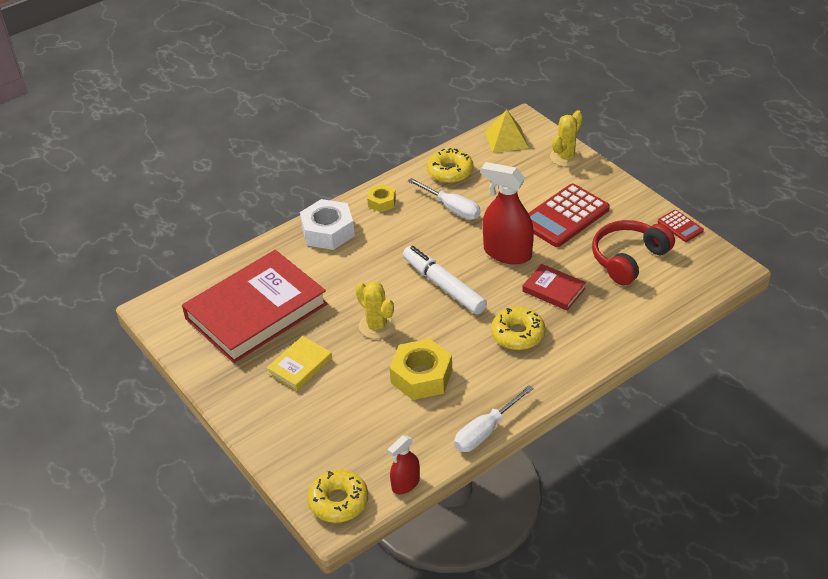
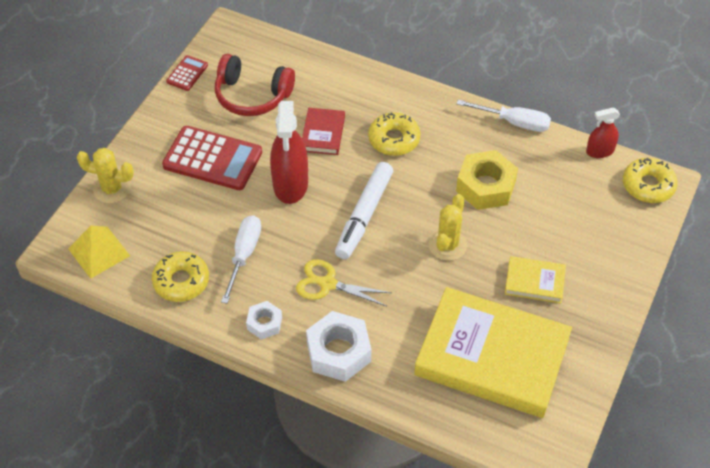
camera: 120 degrees left, 10 degrees up
red book [182,250,328,363] -> yellow book [414,287,572,418]
yellow nut [367,184,396,212] -> white nut [246,301,282,340]
red spray bottle [388,435,420,494] -> red spray bottle turned 150 degrees clockwise [586,107,620,158]
none -> yellow scissors [296,259,392,306]

